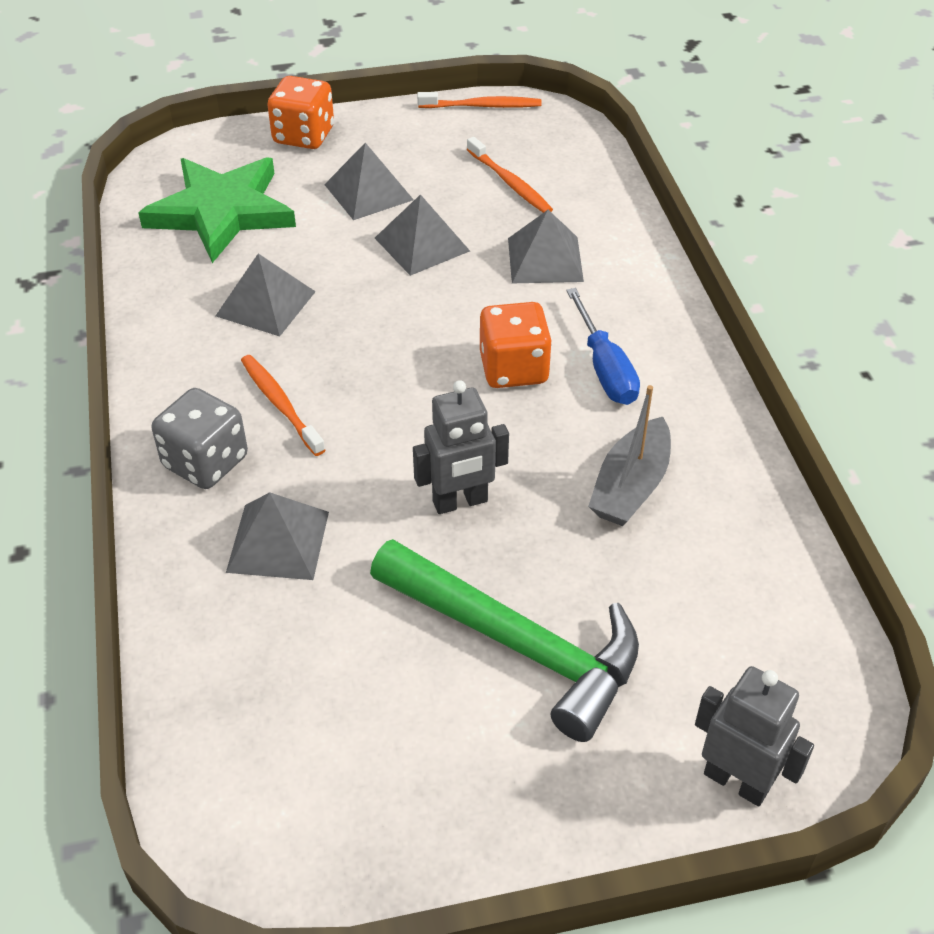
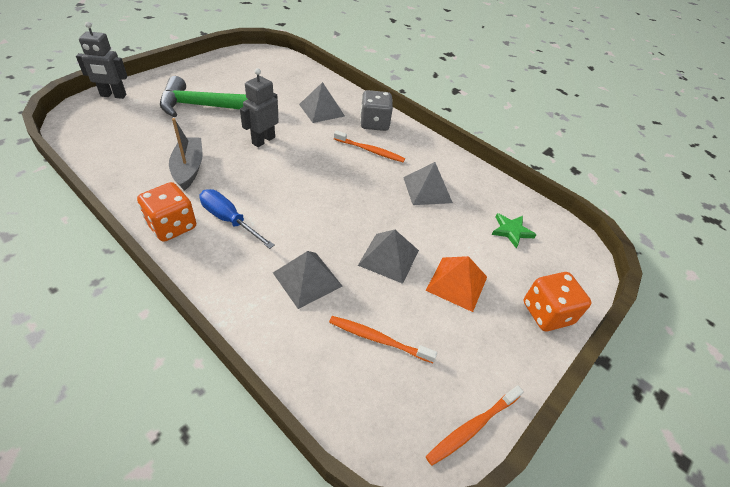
camera: 140 degrees right, 0 degrees up
green star [138,157,296,263] -> green star [492,213,536,248], size x0.45
grey pyramid [324,143,414,220] -> orange pyramid [426,256,487,312]
orange dice [480,302,552,388] -> orange dice moved to [137,182,196,242]

